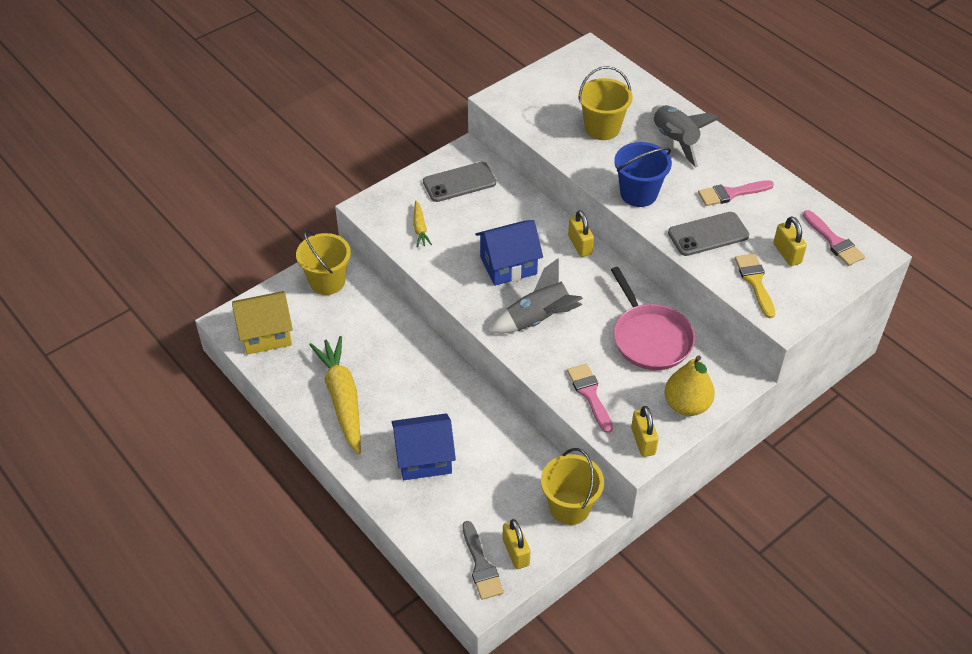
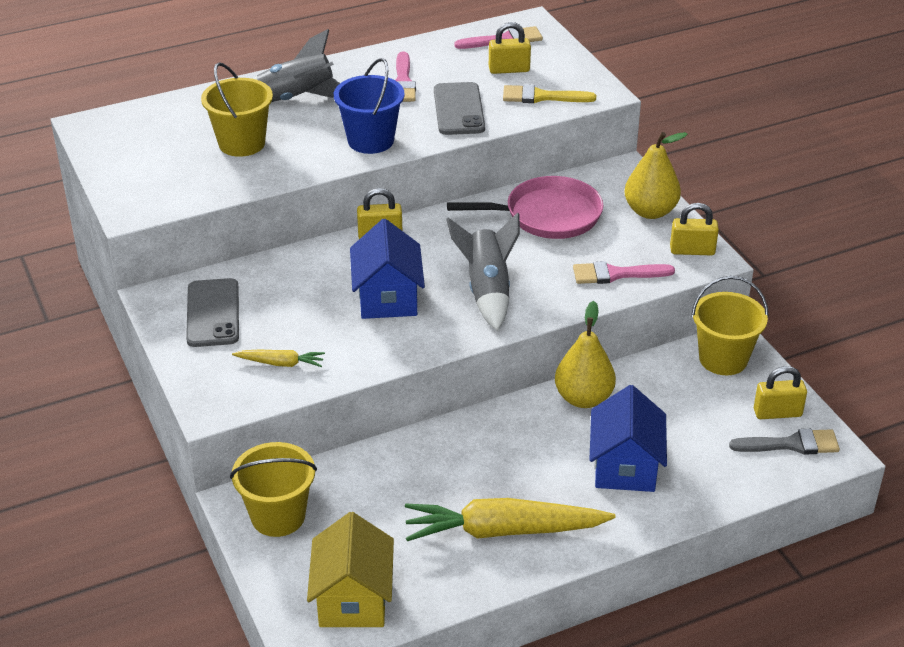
camera: 75 degrees left, 10 degrees down
none -> yellow pear [555,301,616,408]

